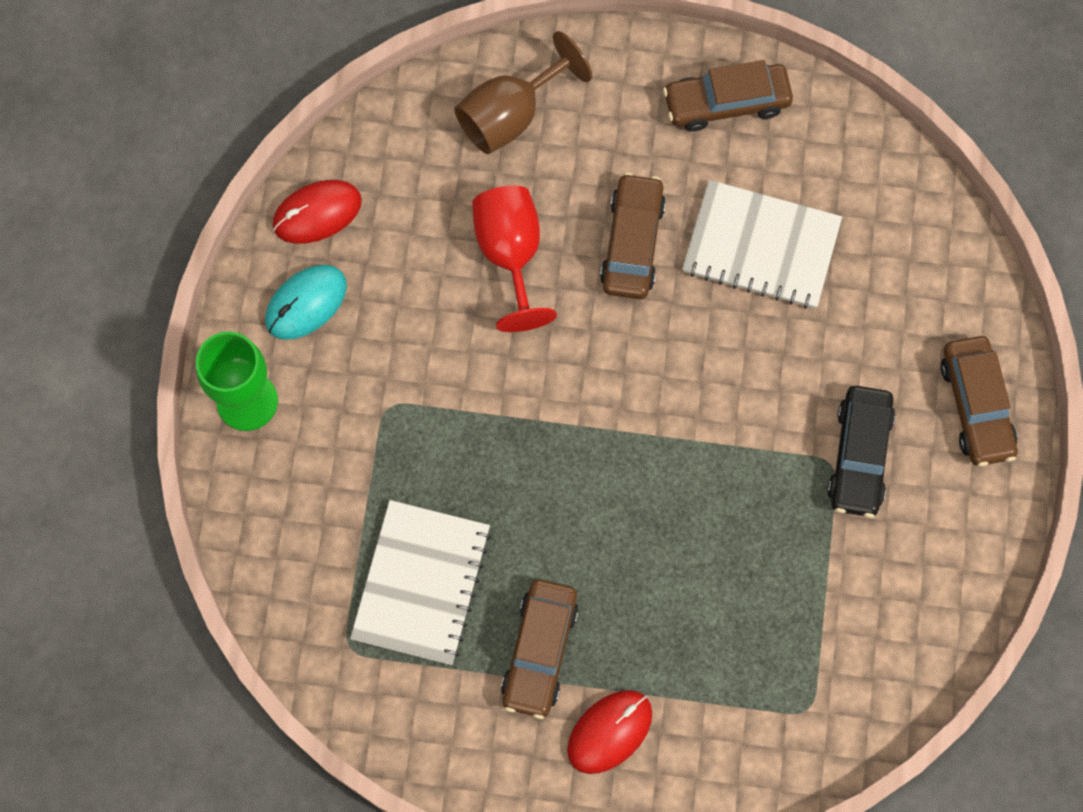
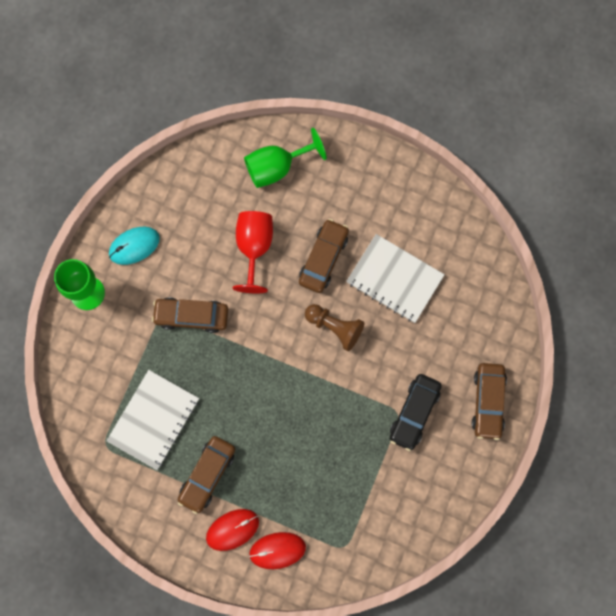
camera: 15 degrees right, 5 degrees up
red mouse [273,180,362,244] -> red mouse moved to [249,532,306,569]
brown goblet [454,31,592,154] -> green goblet [244,128,327,188]
brown car [663,60,793,131] -> brown car moved to [152,297,228,333]
none -> brown pawn [305,304,364,351]

